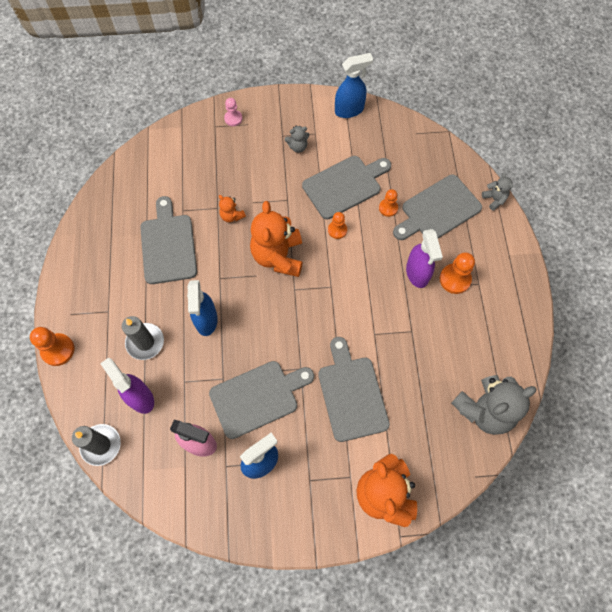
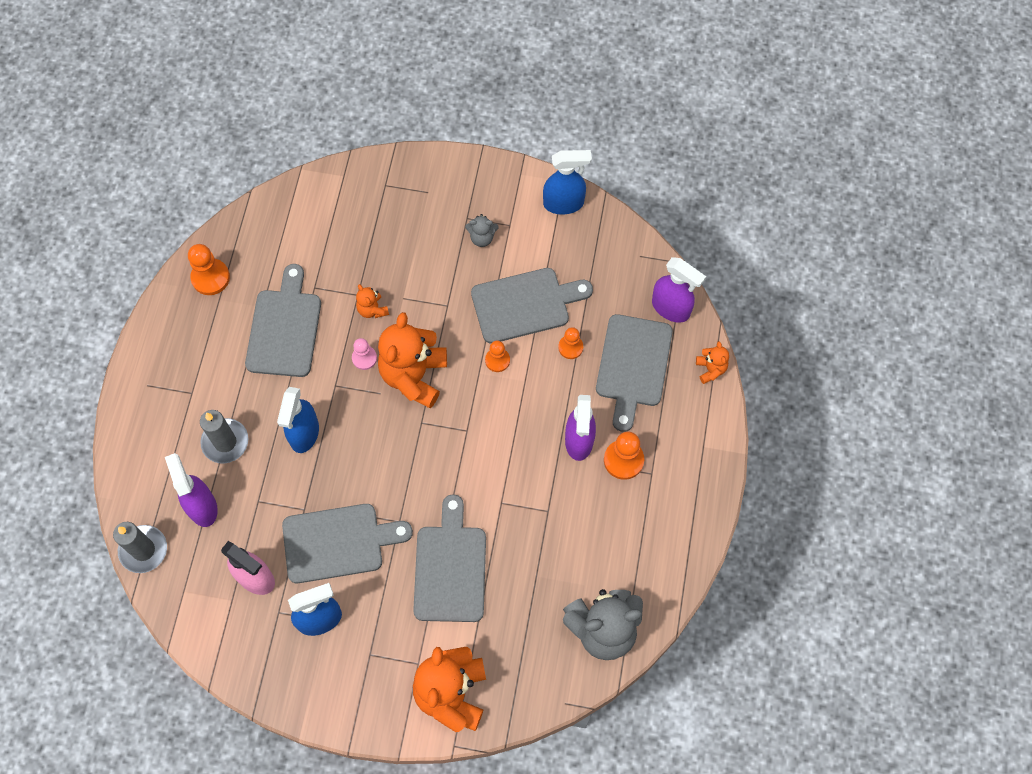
camera: 15 degrees right, 0 degrees up
orange pawn [30,327,74,366] -> orange pawn moved to [188,244,230,295]
pink pawn [224,98,242,126] -> pink pawn moved to [352,338,377,370]
grey cutting board [393,175,482,240] -> grey cutting board turned 60 degrees counterclockwise [596,314,673,432]
grey teddy bear [482,173,513,211] -> orange teddy bear [696,341,729,384]
none -> purple spray bottle [652,257,706,323]

